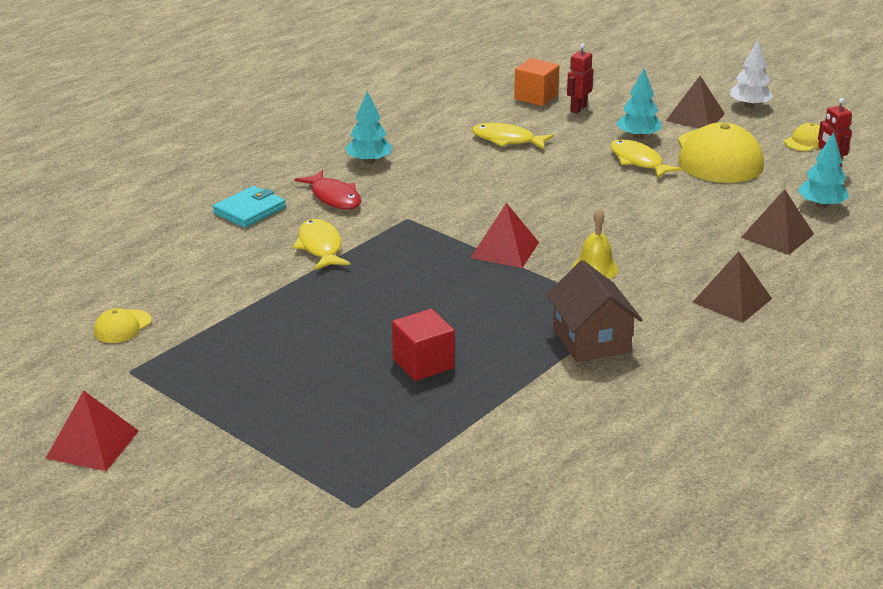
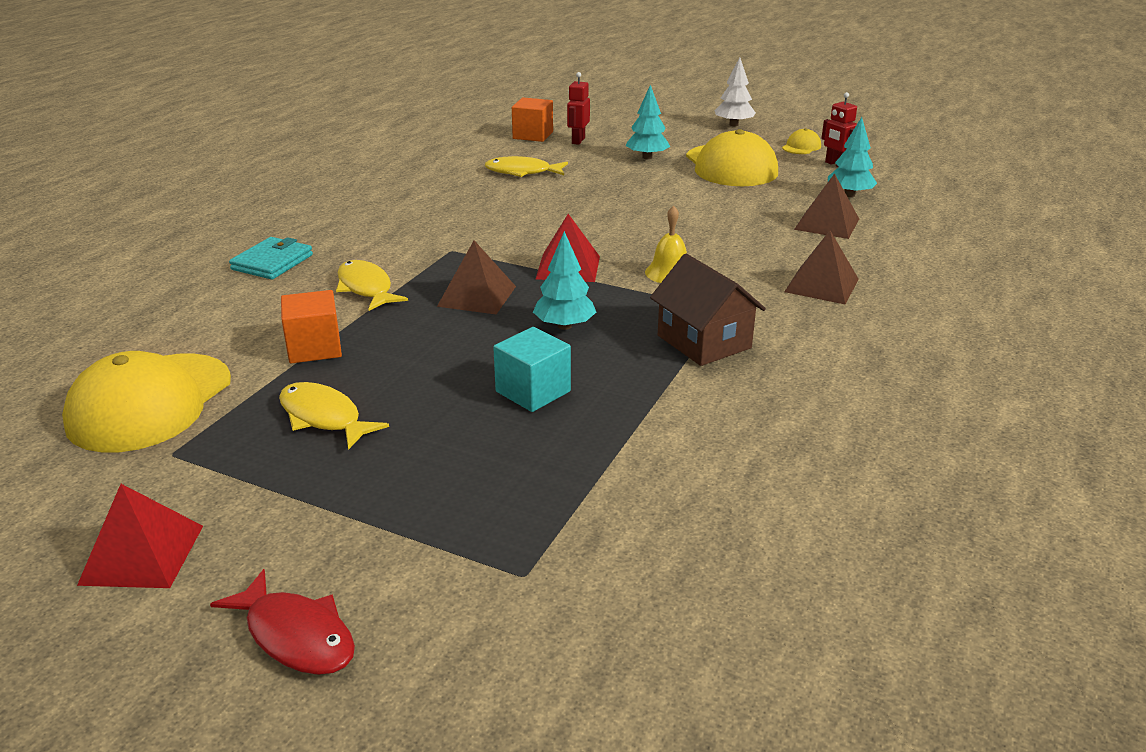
camera: 15 degrees left, 0 degrees up
yellow cap [94,308,152,343] -> yellow cap [62,351,231,452], size x2.28
red fish [295,170,361,210] -> red fish moved to [210,569,355,675]
turquoise tree [345,91,392,164] -> turquoise tree moved to [533,231,596,330]
red cube [392,309,455,381] -> turquoise cube [493,327,571,412]
yellow fish [610,139,682,179] -> yellow fish moved to [279,382,389,450]
brown pyramid [666,76,725,128] -> brown pyramid moved to [437,241,516,314]
none -> orange cube [281,290,342,363]

